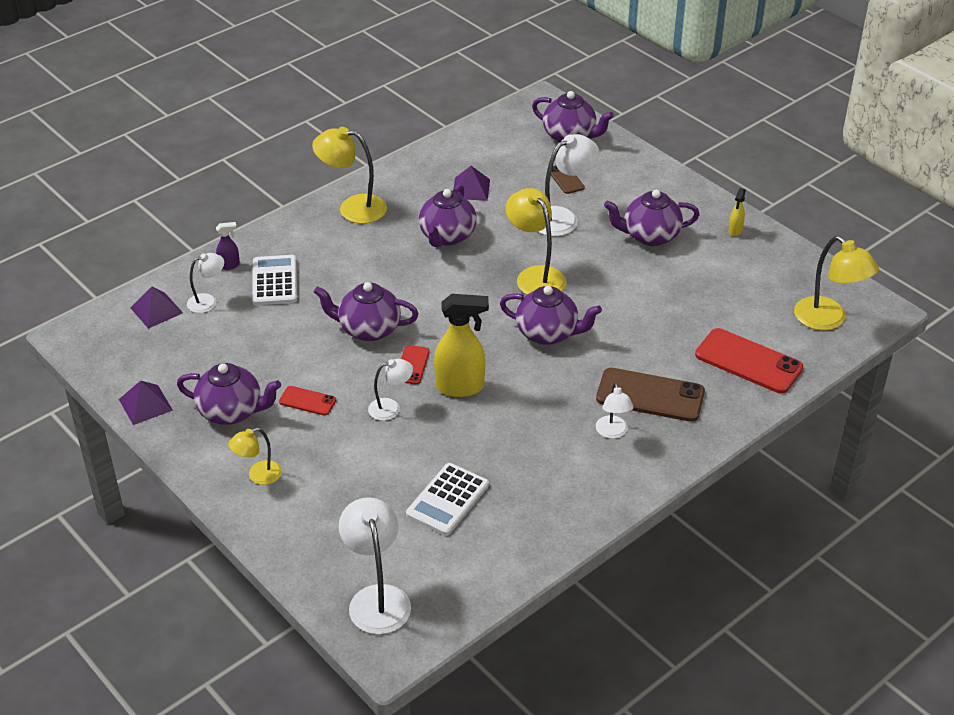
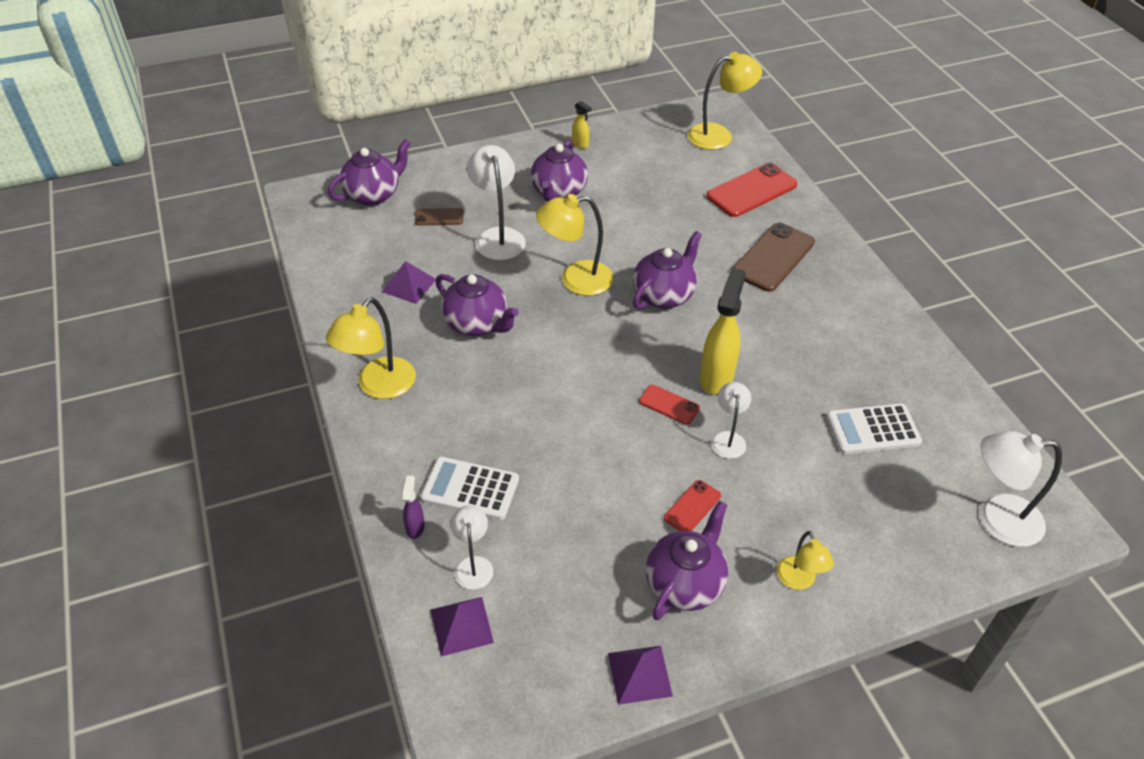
camera: 70 degrees left, 5 degrees up
purple teapot [314,282,419,341] -> none
white calculator [406,463,489,536] -> white calculator turned 120 degrees clockwise [826,404,922,454]
white lamp [596,382,634,439] -> none

